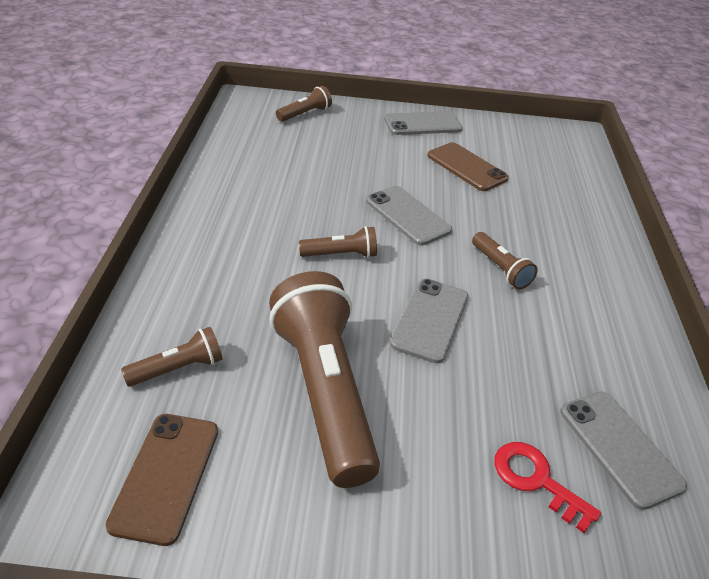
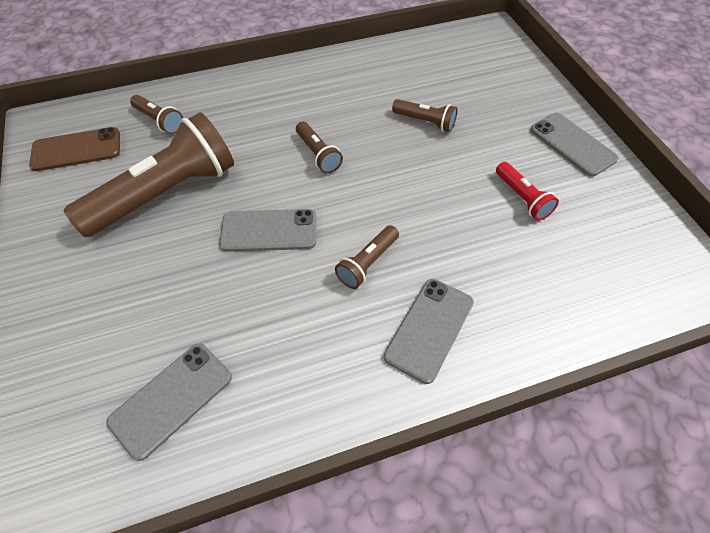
camera: 70 degrees right, 15 degrees up
brown flashlight [276,86,332,122] -> brown flashlight moved to [392,99,457,132]
grey phone [366,186,452,245] -> grey phone moved to [384,279,474,384]
brown phone [427,142,509,191] -> red flashlight [496,162,559,220]
red key [494,442,601,533] -> none

